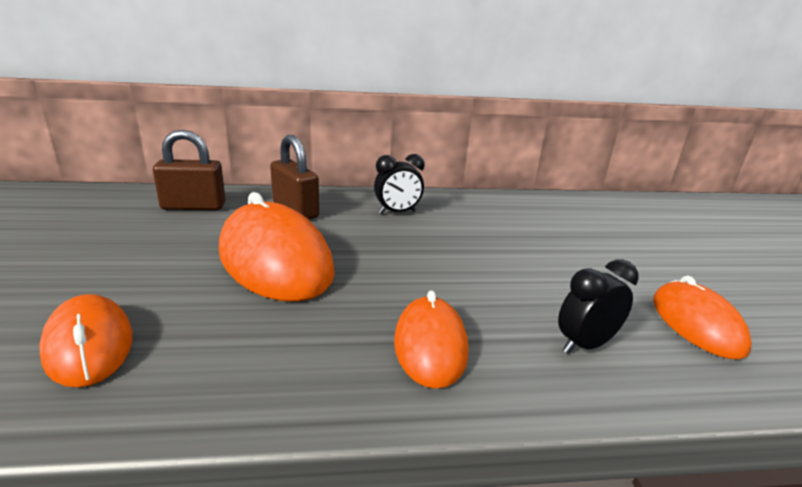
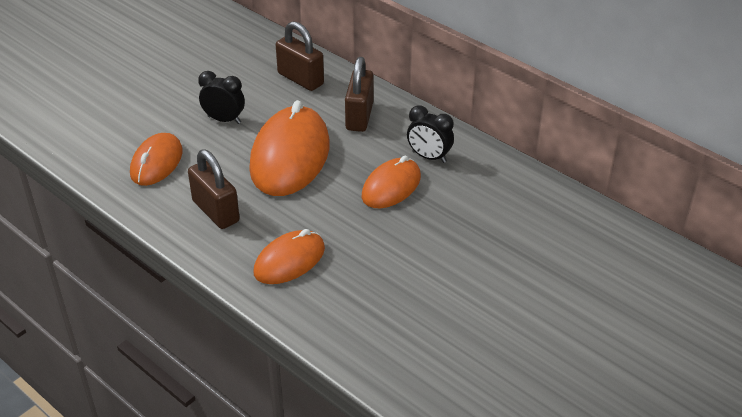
camera: 50 degrees right, 15 degrees up
black clock [558,259,639,354] -> black clock moved to [198,71,245,124]
orange mouse [653,275,752,359] -> orange mouse moved to [362,156,421,208]
none -> brown padlock [188,150,240,229]

